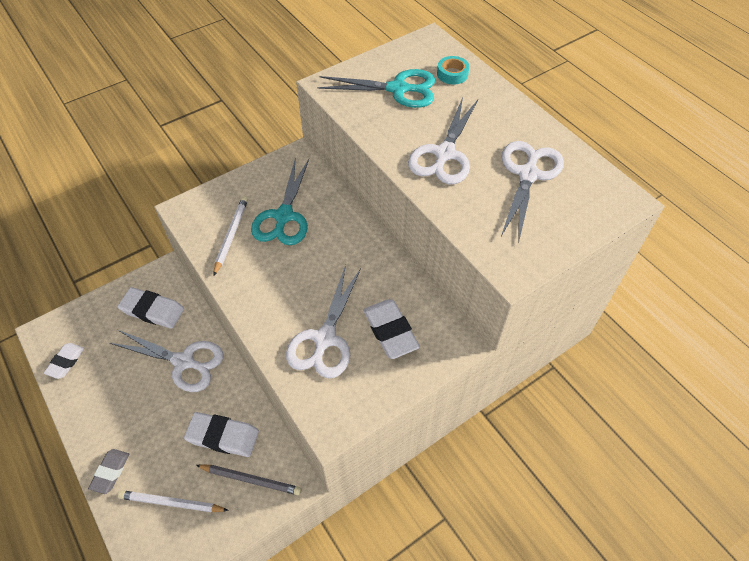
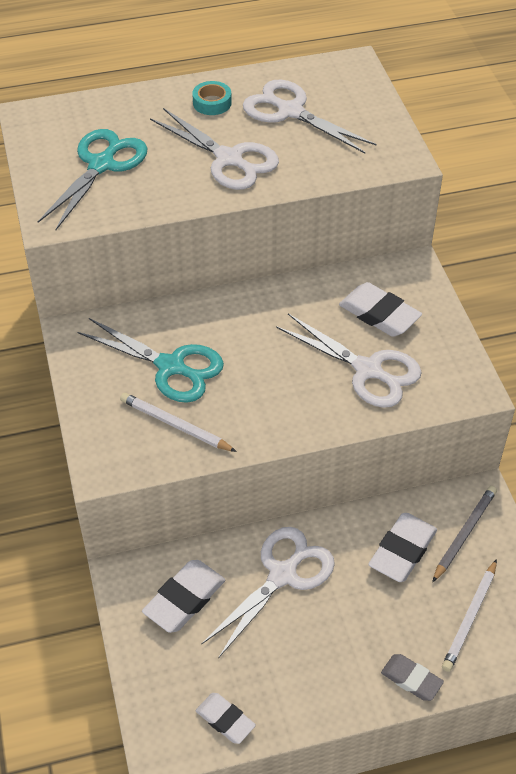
camera: 70 degrees left, 5 degrees down
white eraser [363,299,420,359] -> white eraser turned 45 degrees clockwise [339,282,422,337]
turquoise tape [437,56,470,84] -> turquoise tape moved to [192,81,232,115]

